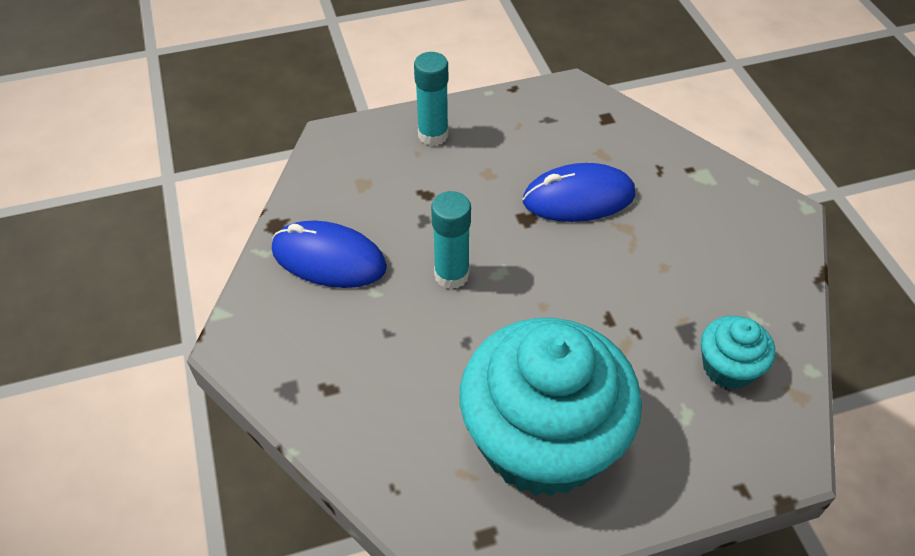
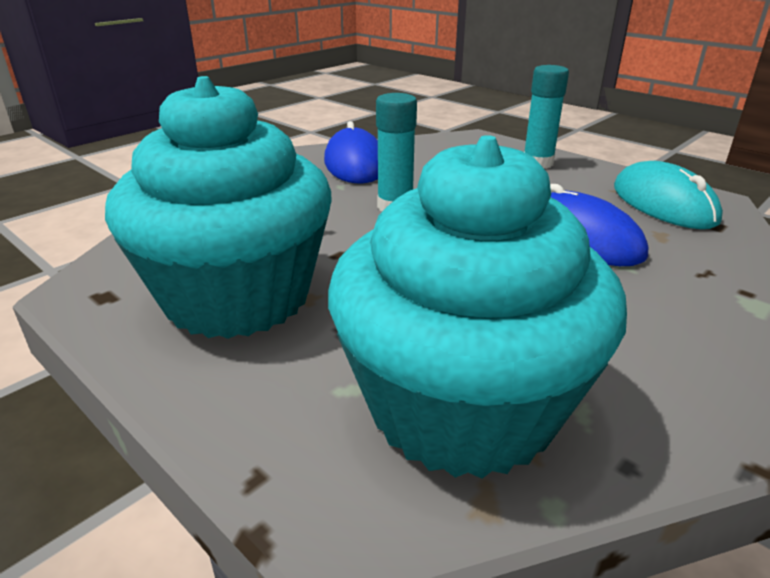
camera: 60 degrees right, 20 degrees down
turquoise cupcake [701,316,775,389] -> turquoise cupcake [328,135,627,479], size x2.23
none -> turquoise mouse [614,161,723,229]

